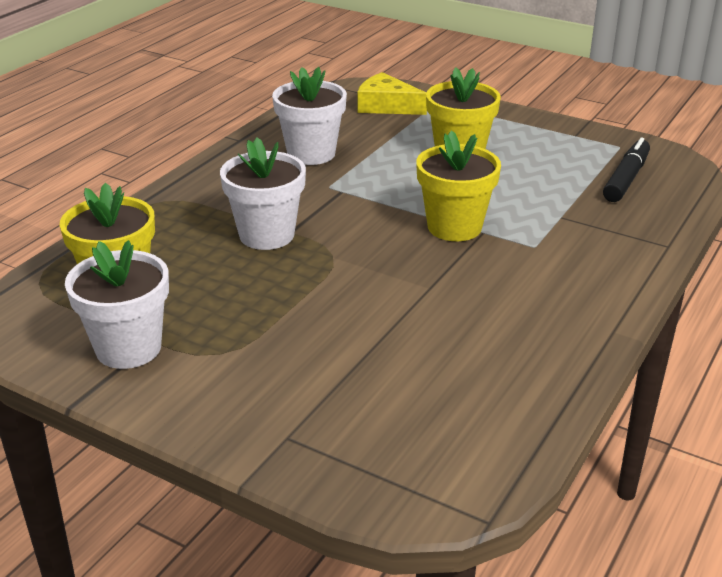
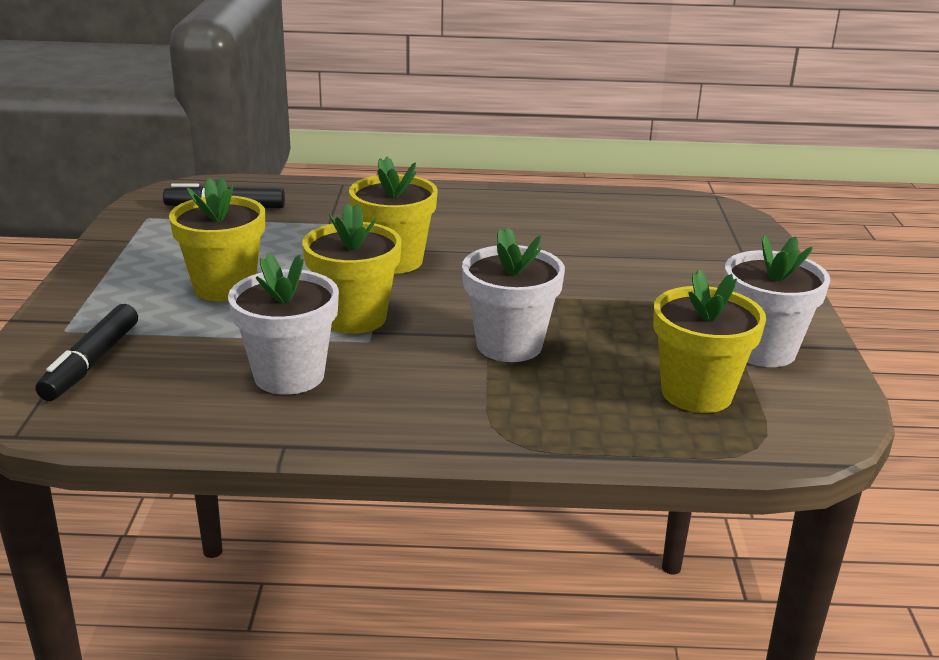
camera: 120 degrees left, 5 degrees down
yellow cheese [357,72,427,115] -> black marker [36,304,138,401]
none -> yellow flower pot [302,203,401,334]

